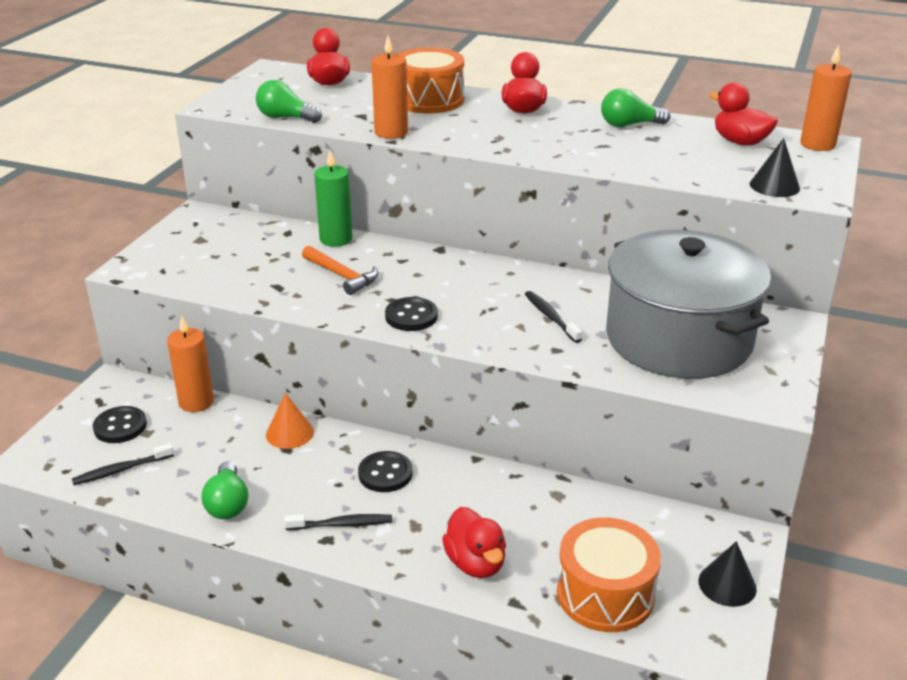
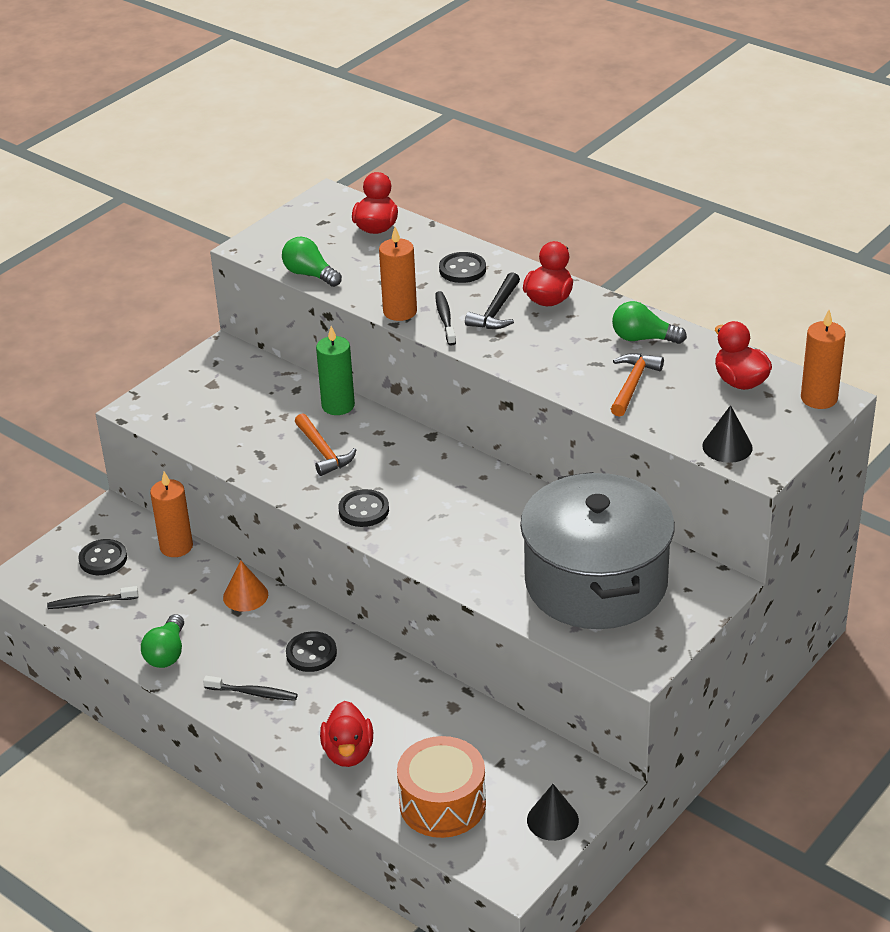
camera: 20 degrees right, 5 degrees up
orange drum [398,48,464,114] -> black button [439,252,486,283]
black toothbrush [525,291,582,343] -> black toothbrush moved to [435,291,456,346]
none -> black hammer [465,272,520,329]
none -> orange hammer [611,353,664,417]

